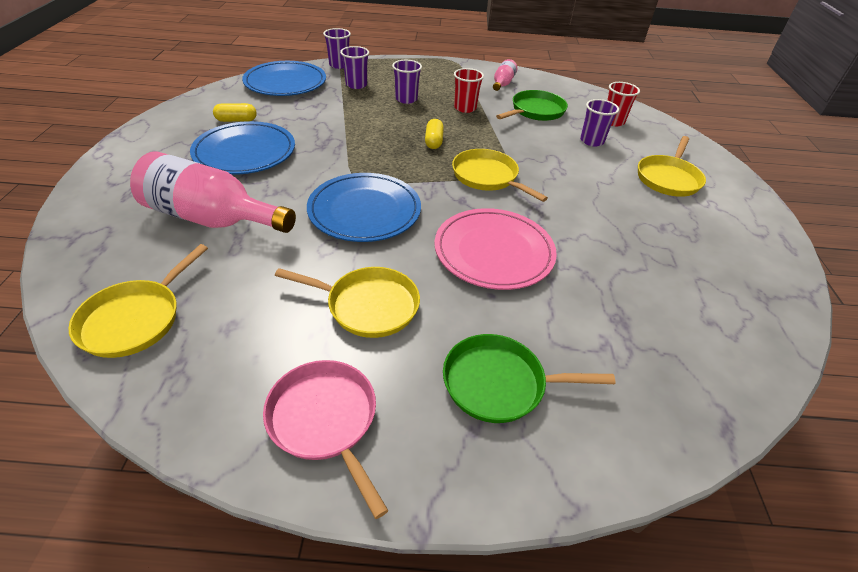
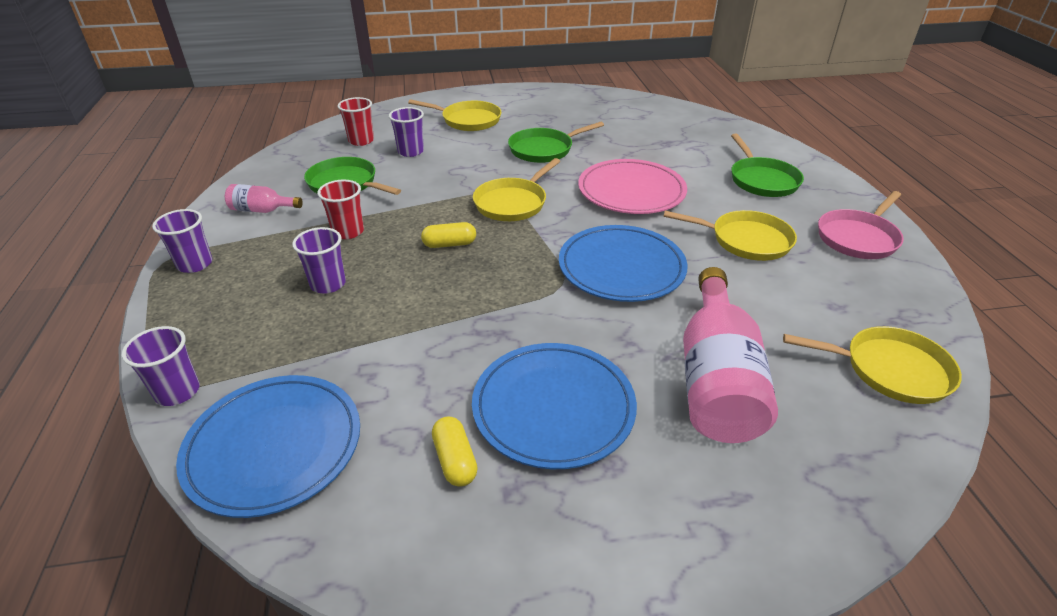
camera: 100 degrees left, 5 degrees down
yellow pan [275,267,420,338] -> yellow pan turned 105 degrees clockwise [663,210,797,261]
purple cup [340,46,369,89] -> purple cup moved to [152,209,212,273]
none -> green pan [508,122,604,163]

